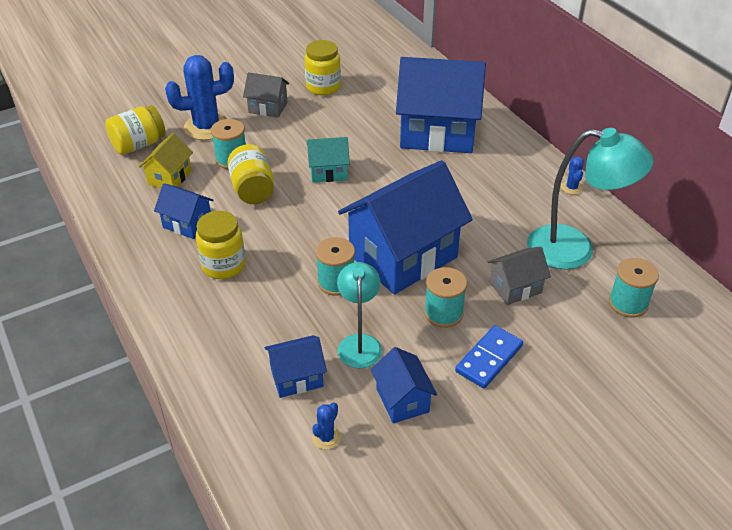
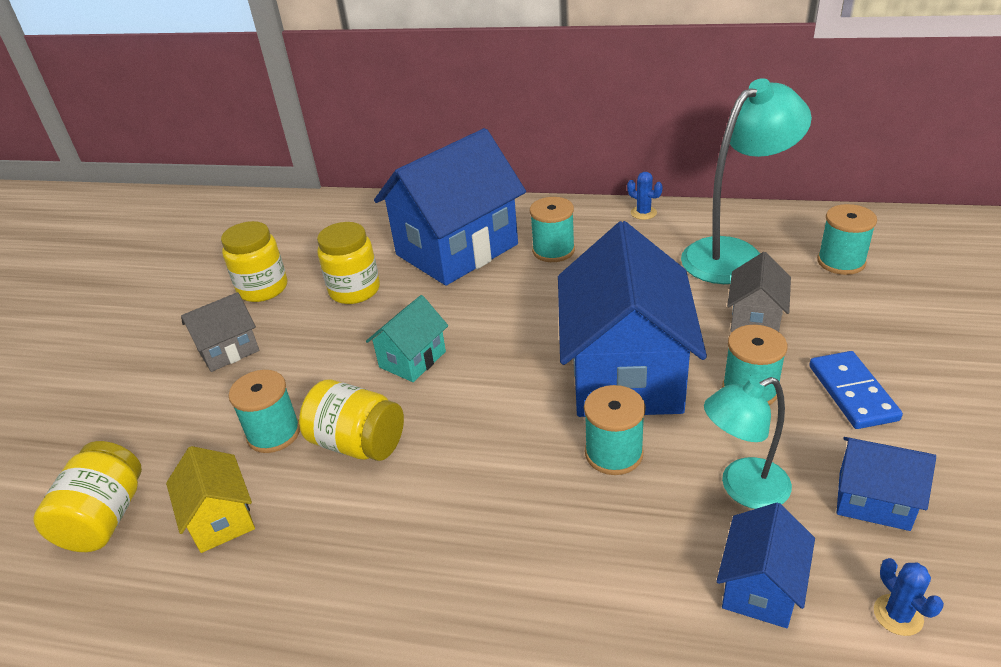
camera: 45 degrees left, 5 degrees down
blue house [154,183,213,239] -> none
blue cactus [165,55,234,140] -> none
yellow jar [196,211,246,279] -> yellow jar moved to [317,222,380,304]
turquoise lamp [337,262,382,368] -> turquoise lamp turned 60 degrees counterclockwise [704,377,792,509]
none -> turquoise spool [530,197,575,262]

